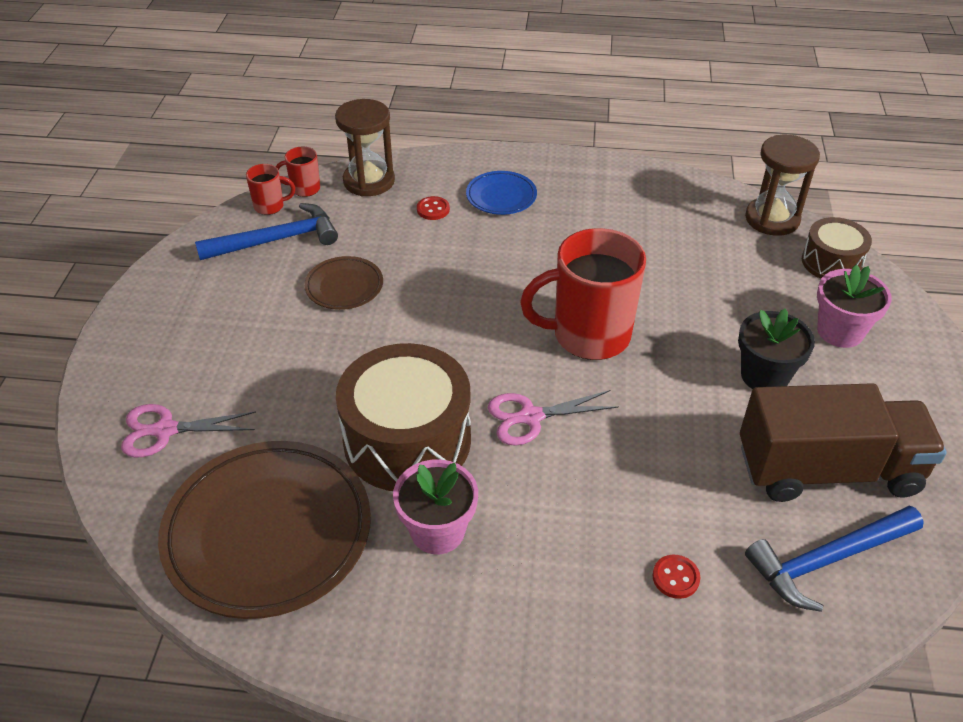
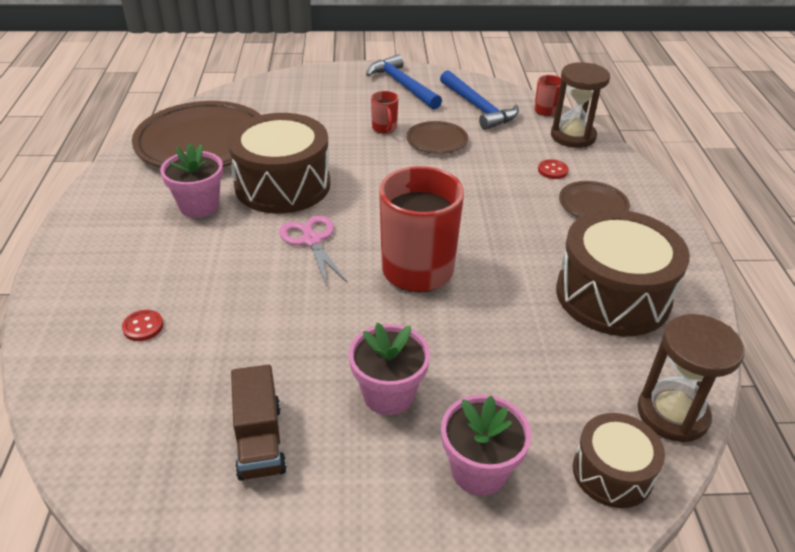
camera: 80 degrees right, 5 degrees down
pink scissors [121,404,256,458] -> none
red mug [246,164,295,215] -> red mug moved to [371,91,399,134]
blue plate [466,171,537,215] -> brown plate [559,181,630,218]
black flower pot [738,308,815,389] -> pink flower pot [349,323,430,415]
brown truck [740,383,947,502] -> brown truck [231,364,287,481], size x0.56
blue hammer [745,505,924,612] -> blue hammer moved to [366,54,442,110]
none -> brown drum [556,210,690,336]

